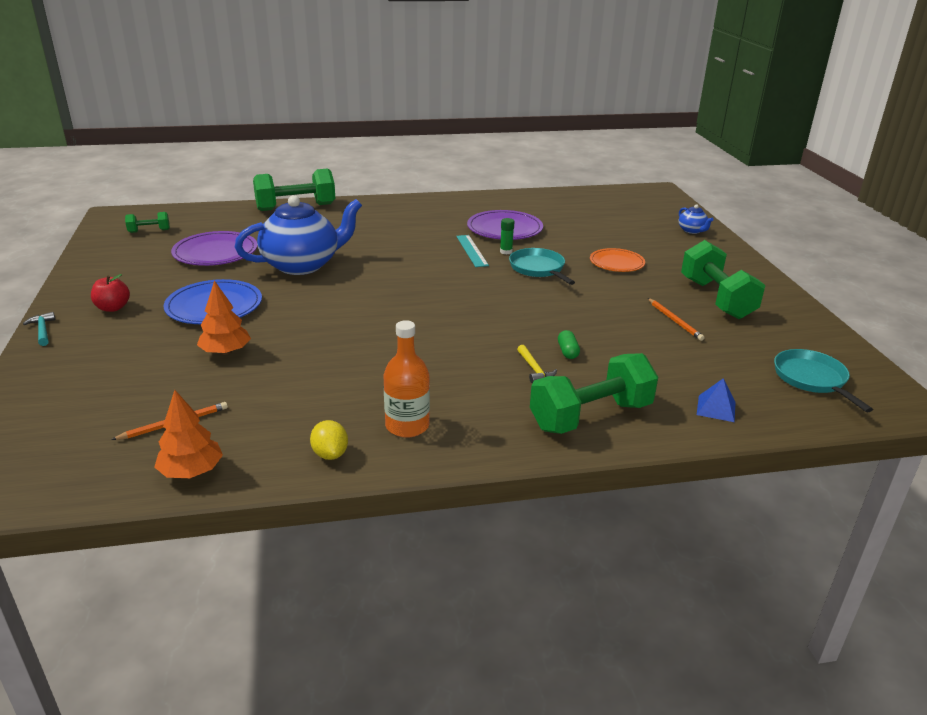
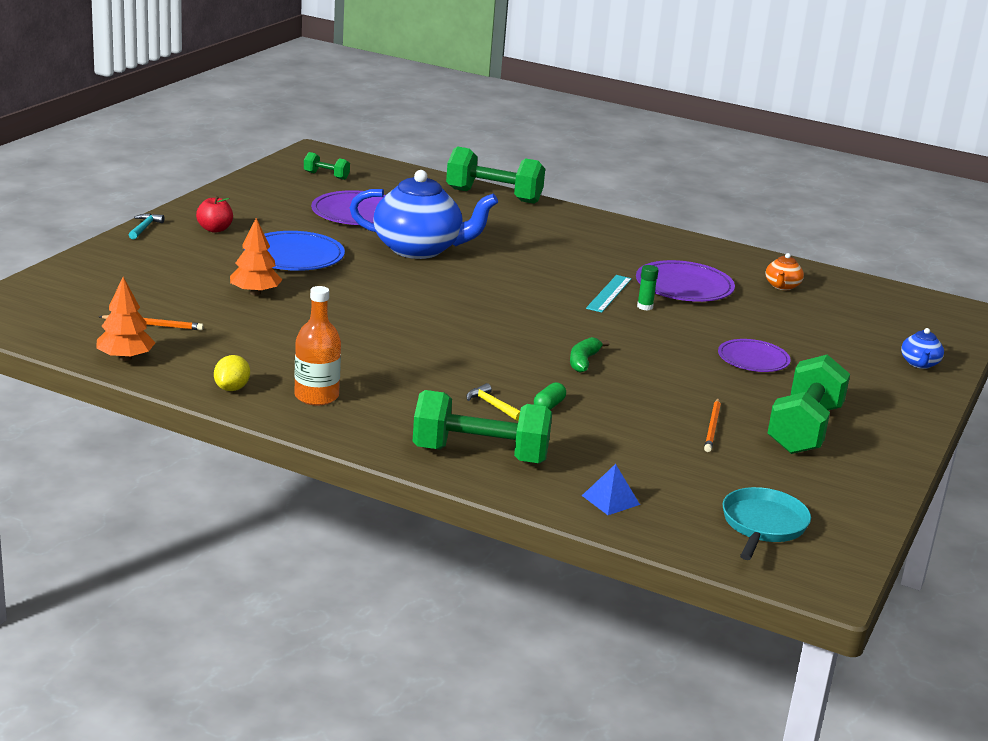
camera: 35 degrees right, 5 degrees down
turquoise pan [509,248,575,285] -> none
yellow hammer [517,345,557,383] -> yellow hammer turned 120 degrees clockwise [466,383,520,421]
orange plate [590,248,645,272] -> purple plate [718,339,791,372]
none -> green banana [570,337,609,373]
none -> orange teapot [765,253,804,290]

